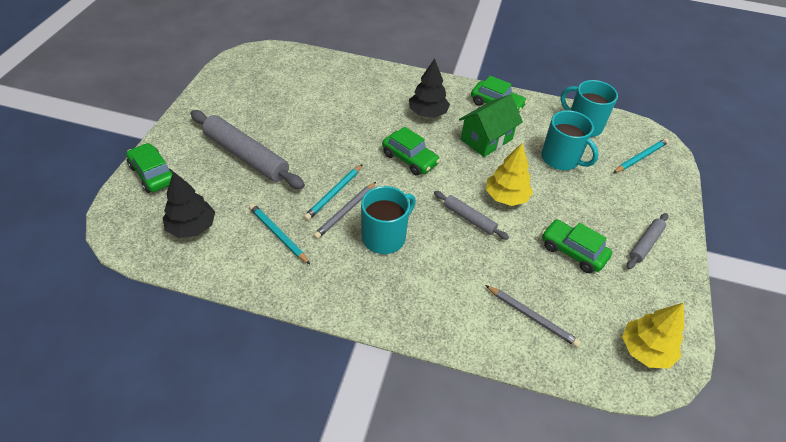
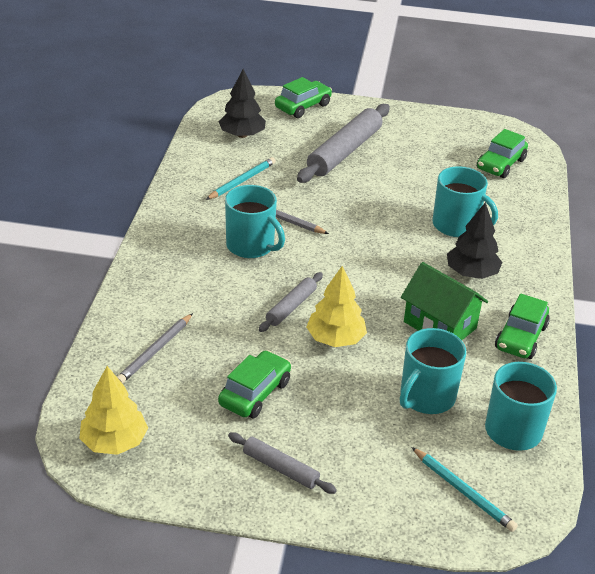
camera: 85 degrees right, 10 degrees down
turquoise pencil [304,164,363,221] -> none
green car [382,127,440,176] -> green car moved to [477,129,528,178]
none -> turquoise mug [433,166,498,237]

